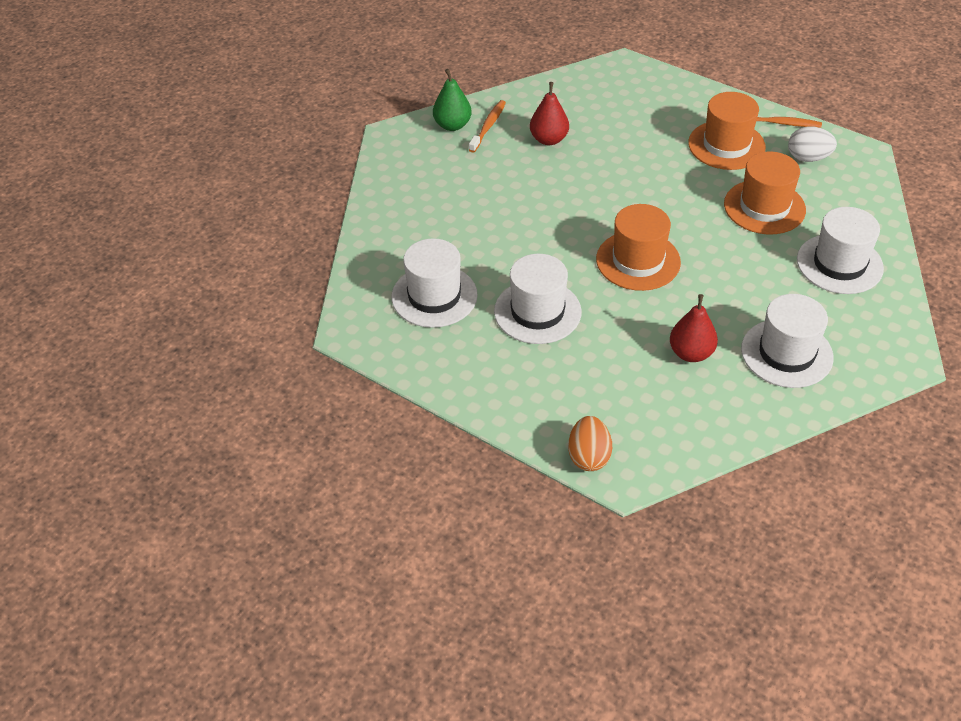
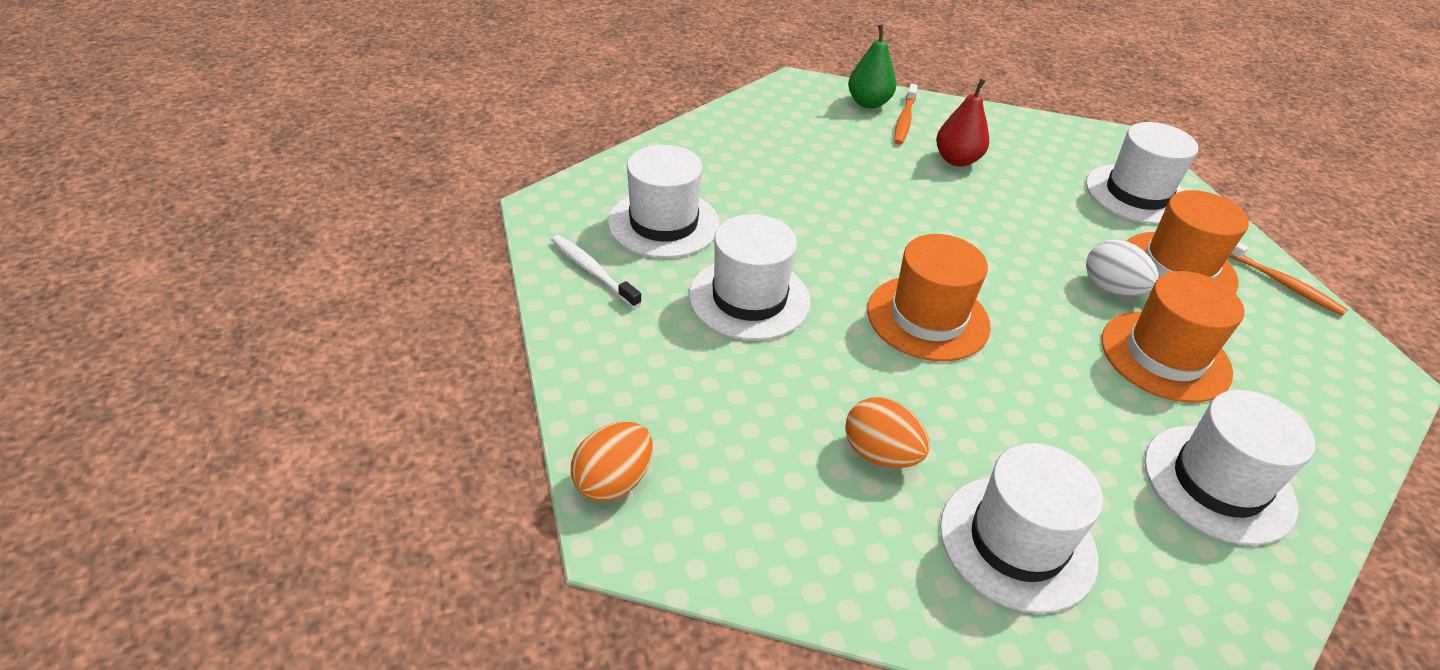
camera: 35 degrees right, 5 degrees down
orange toothbrush [469,100,506,153] -> orange toothbrush turned 135 degrees clockwise [894,84,918,145]
red pear [670,294,718,362] -> orange egg [845,397,929,468]
white egg [788,126,837,162] -> white egg moved to [1086,240,1158,296]
none -> white toothbrush [551,235,642,308]
none -> white hat [1086,122,1199,224]

